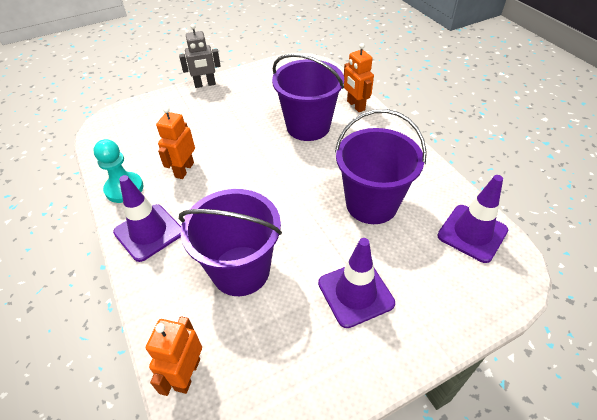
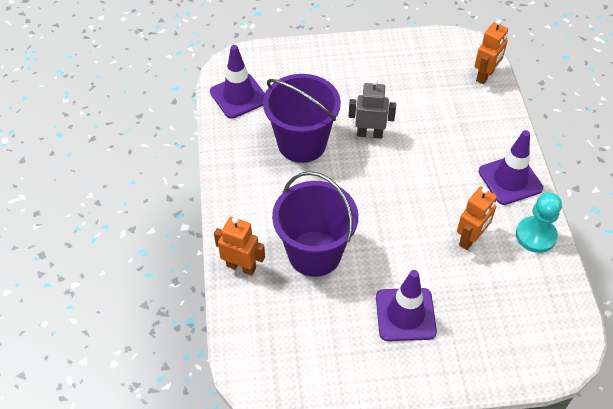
camera: 160 degrees left, 5 degrees up
grey robot [179,24,221,88] -> grey robot moved to [349,79,396,139]
purple bucket [179,189,282,296] -> none
purple traffic cone [318,238,395,328] -> purple traffic cone moved to [376,270,437,341]
orange robot [344,43,374,112] -> orange robot turned 60 degrees counterclockwise [214,217,265,276]

